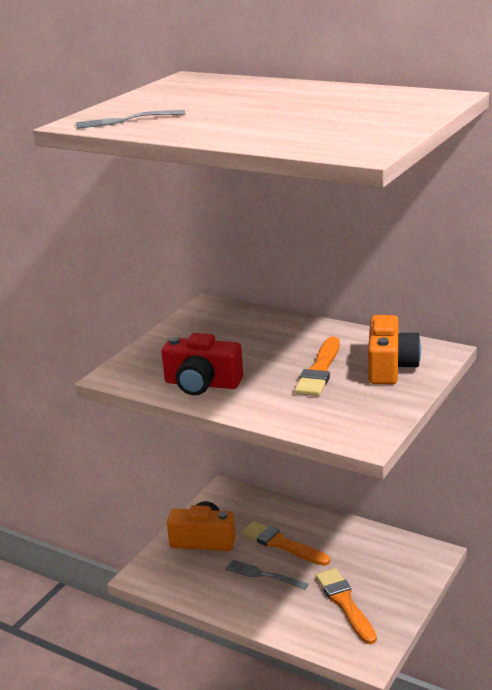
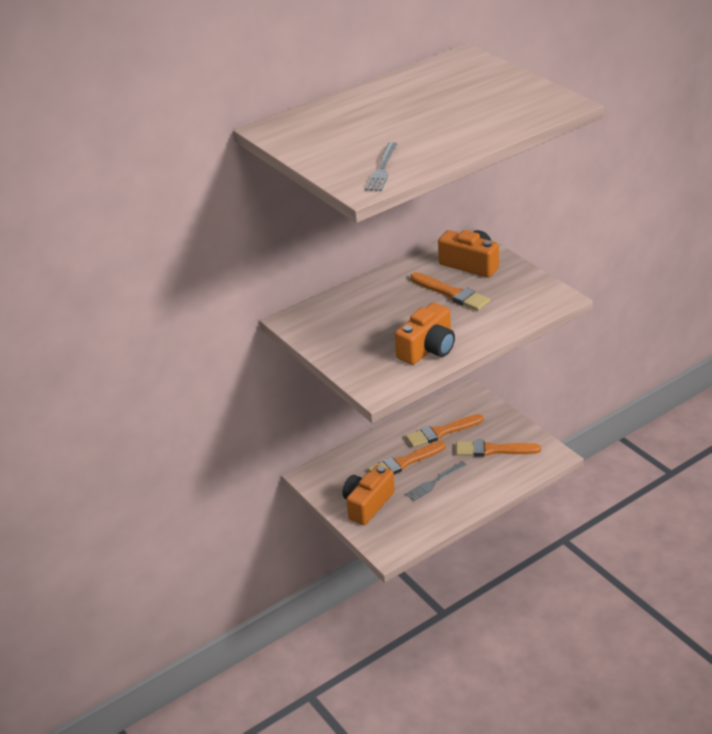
camera: 65 degrees left, 10 degrees up
red camera [161,333,243,395] -> orange camera [395,302,455,365]
none -> orange brush [405,414,484,448]

